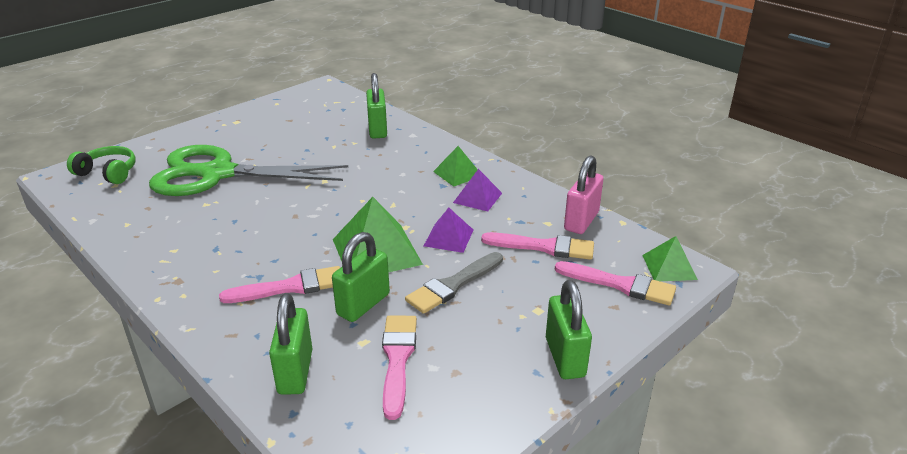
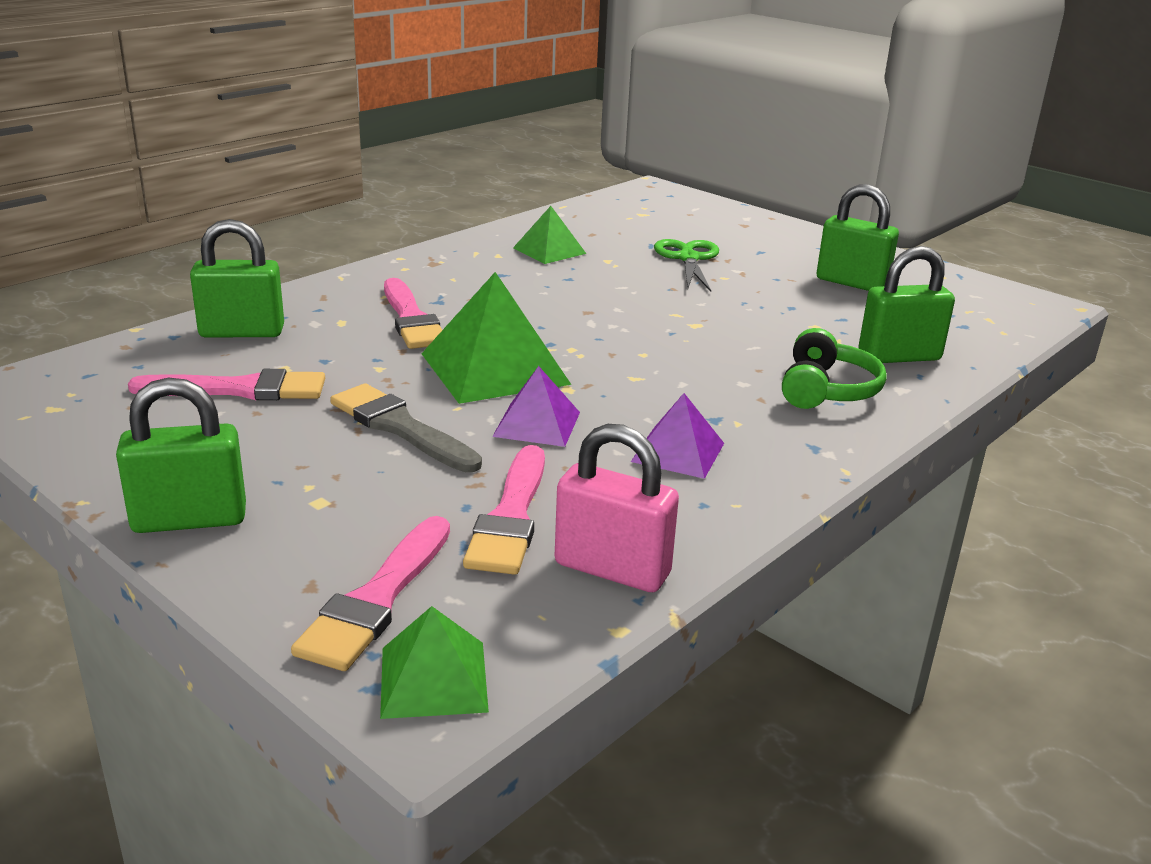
camera: 85 degrees right, 5 degrees down
green headphones [67,146,136,184] -> green headphones moved to [782,328,887,409]
green scissors [149,145,348,196] -> green scissors [654,239,719,292], size x0.48
green padlock [332,232,390,322] -> green padlock moved to [816,184,899,291]
green pyramid [433,146,478,187] -> green pyramid moved to [513,206,586,264]

